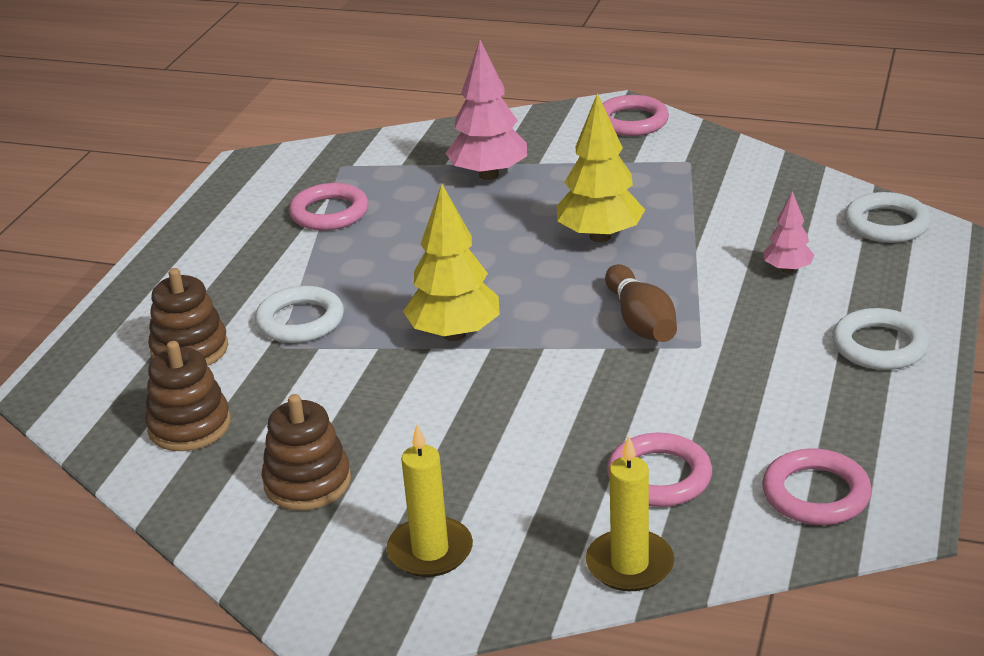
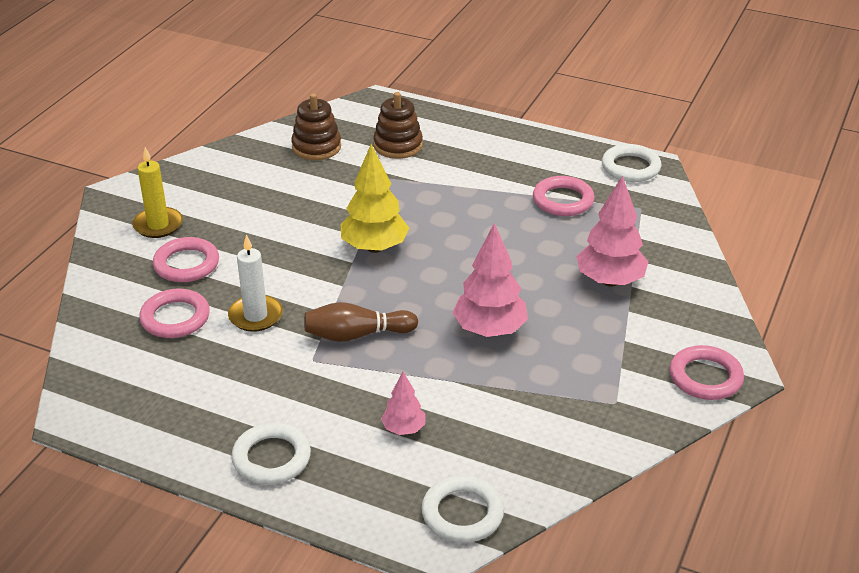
camera: 95 degrees right, 5 degrees up
white ring [255,286,344,343] -> white ring moved to [602,144,661,182]
brown stacking toy [261,394,351,510] -> none
yellow tree [557,93,645,242] -> pink tree [452,223,528,337]
yellow candle [586,436,674,591] -> none
pink ring [762,448,872,525] -> pink ring moved to [153,237,219,282]
none -> white candle [228,235,283,332]

